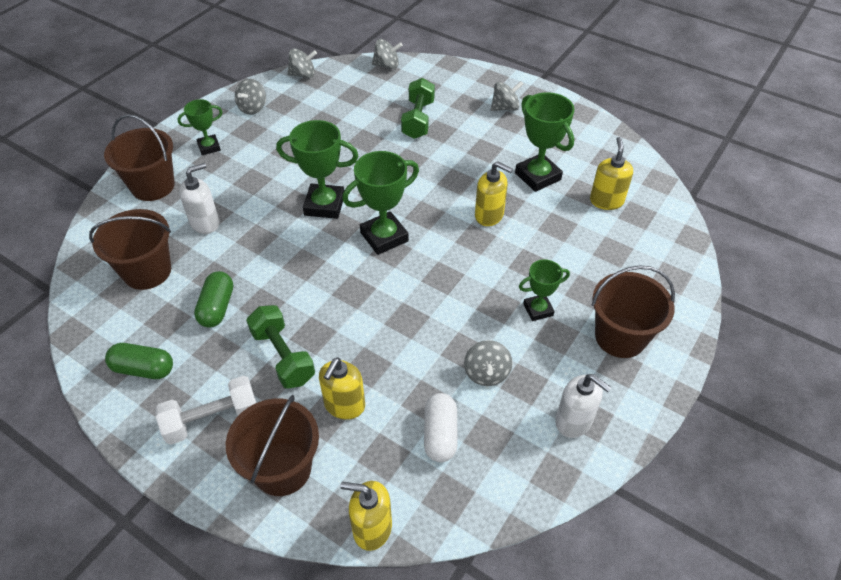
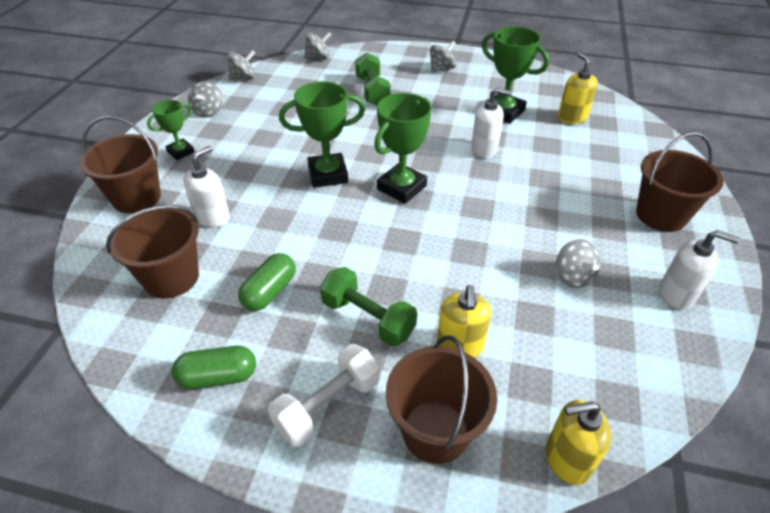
camera: 20 degrees left, 5 degrees down
green capsule [194,271,233,328] -> green capsule turned 45 degrees clockwise [238,253,296,311]
white capsule [424,393,458,462] -> none
yellow soap dispenser [475,162,513,226] -> white soap dispenser [471,88,512,158]
green trophy [519,259,570,321] -> none

